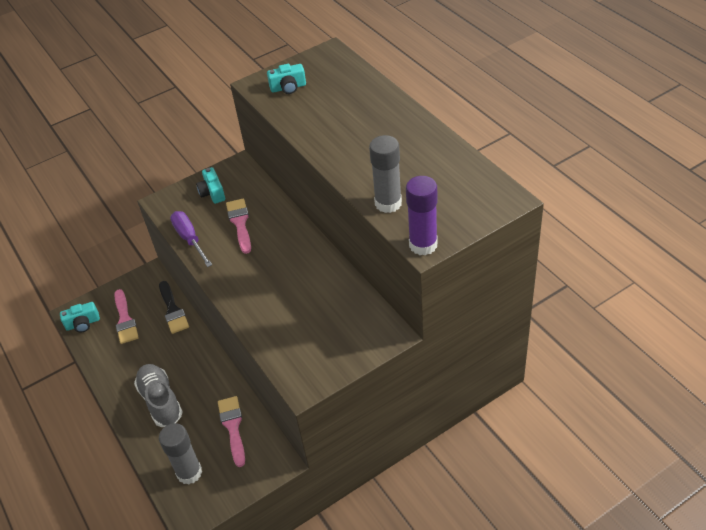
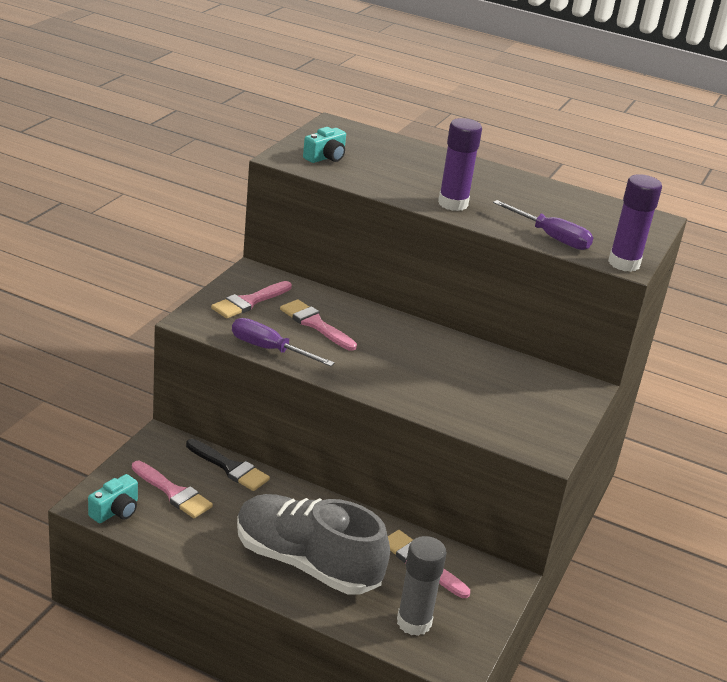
camera: 40 degrees left, 15 degrees down
grey shoe [134,364,183,427] -> grey shoe [237,494,390,595], size x1.50
turquoise camera [196,167,225,204] -> pink brush [211,281,292,319]
grey glue stick [369,135,402,213] -> purple screwdriver [493,200,593,250]
none -> purple glue stick [438,118,482,211]

